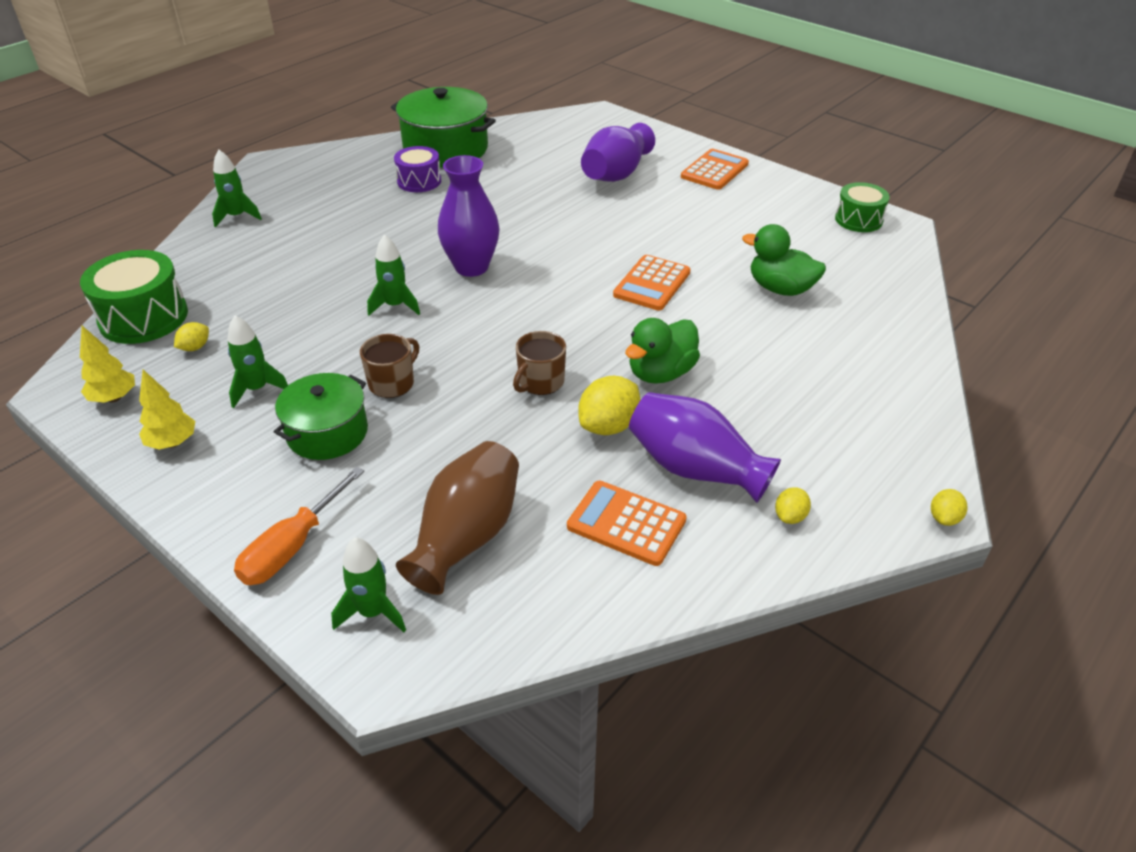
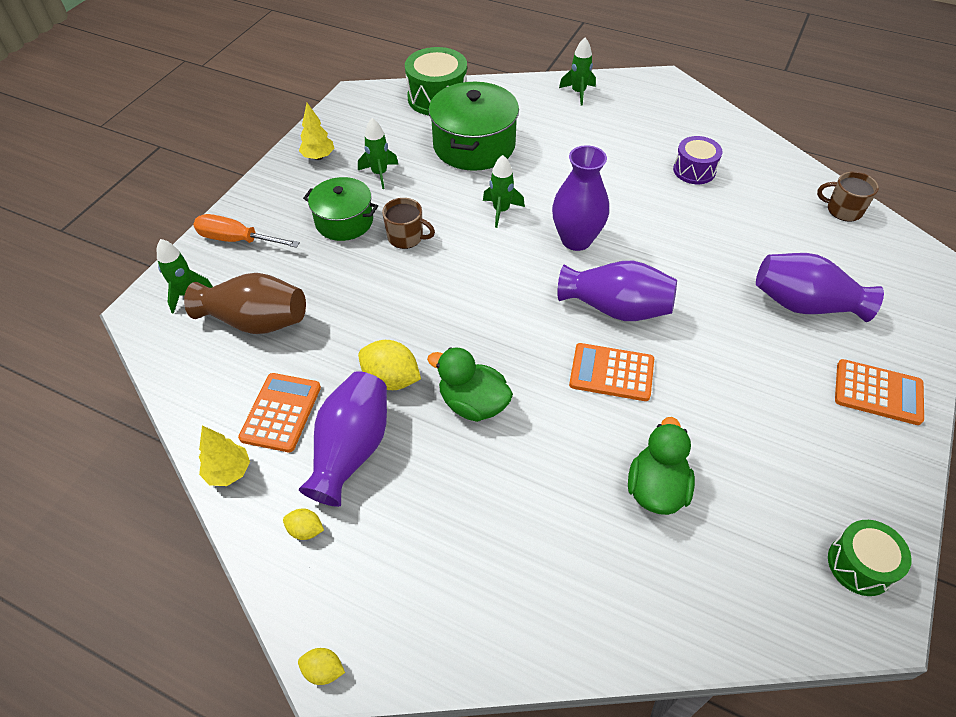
camera: 75 degrees right, 10 degrees up
yellow tree [80,326,135,403] -> yellow tree moved to [199,426,250,486]
yellow lemon [174,322,209,351] -> none
green pot [391,87,496,168] -> green pot moved to [429,82,519,171]
brown mug [513,331,566,395] -> brown mug moved to [817,172,879,222]
none -> purple vase [558,261,677,321]

